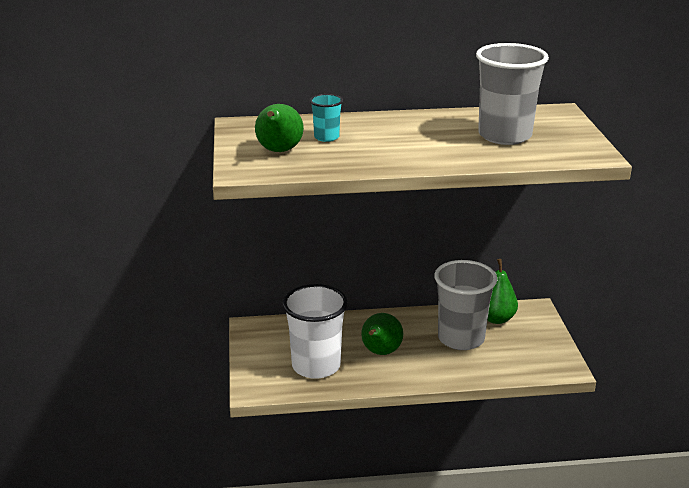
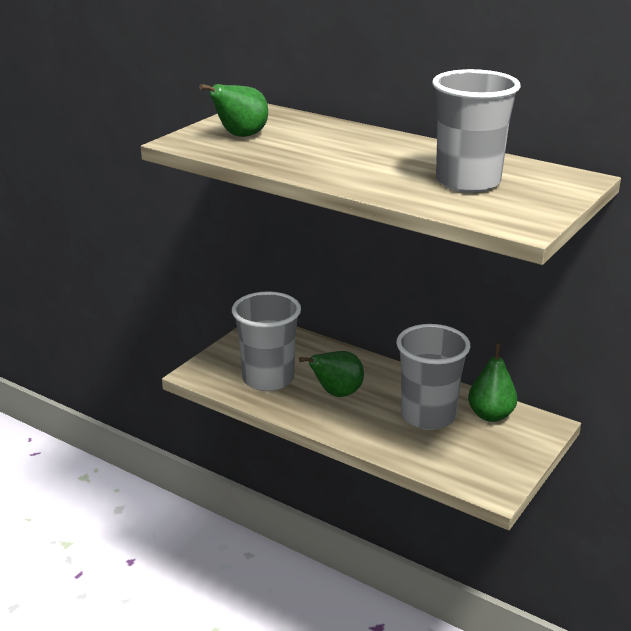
camera: 40 degrees right, 0 degrees up
white cup [282,284,348,379] -> grey cup [232,291,301,391]
turquoise cup [310,94,343,142] -> none

